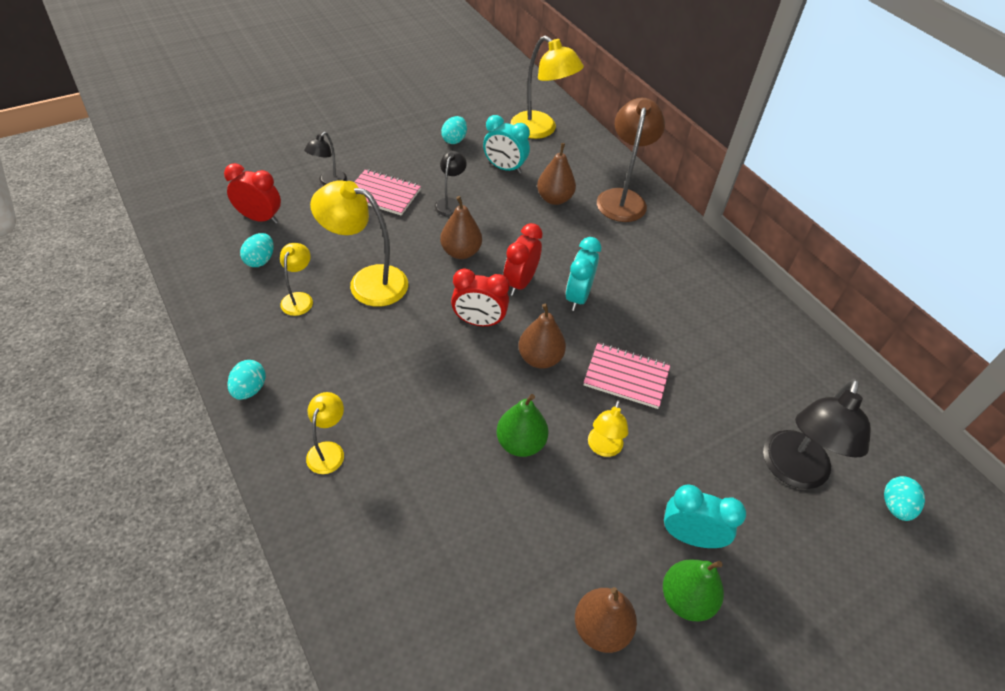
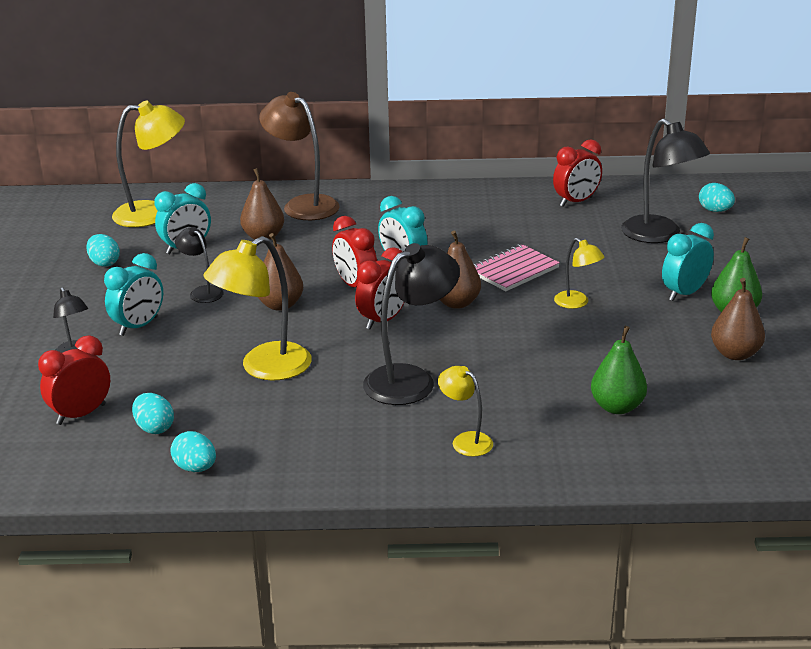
camera: 55 degrees left, 20 degrees down
turquoise egg [227,360,266,400] -> turquoise egg moved to [170,431,216,472]
yellow lamp [280,243,313,316] -> none
pink notebook [354,169,421,216] -> turquoise clock [104,253,163,336]
green pear [496,394,549,457] -> green pear moved to [591,326,647,414]
none -> black lamp [363,243,460,405]
none -> red clock [553,140,602,207]

